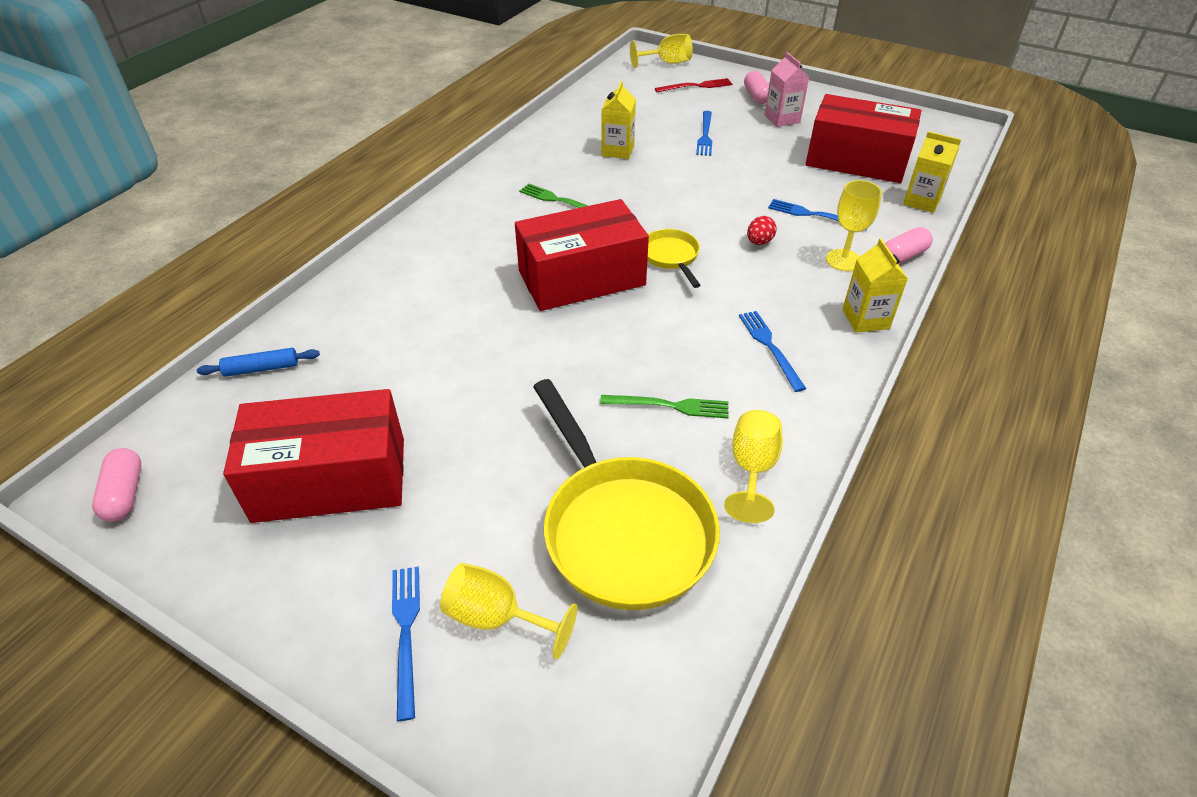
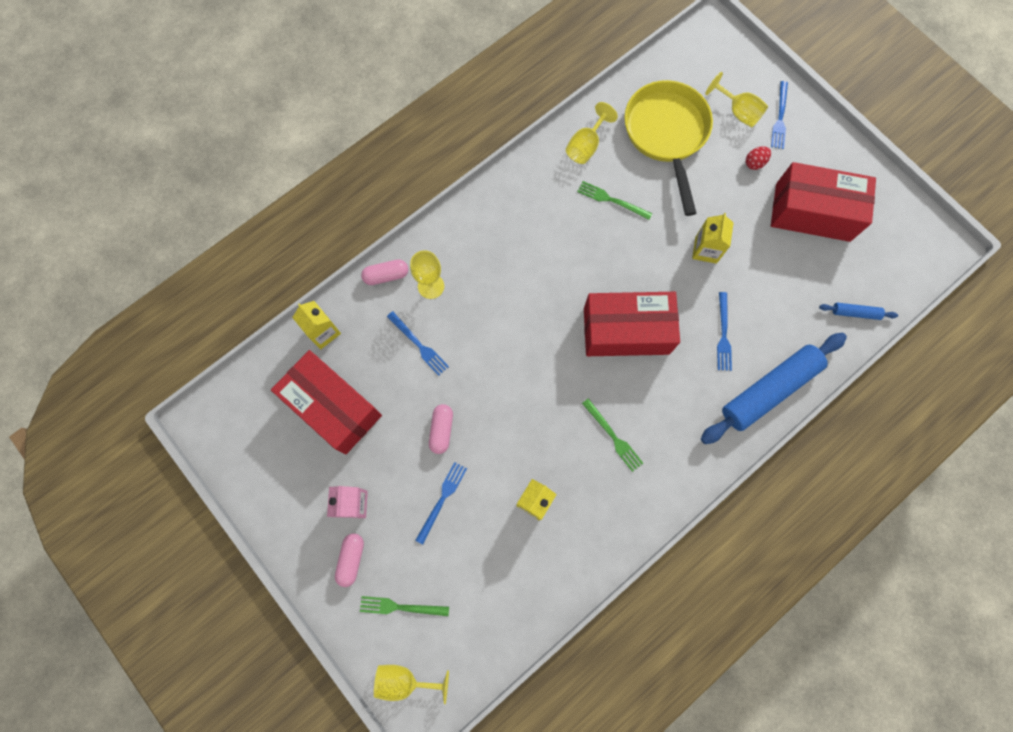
camera: 160 degrees left, 30 degrees up
pink capsule [92,448,141,522] -> pink capsule moved to [429,404,453,454]
yellow pan [647,229,701,288] -> none
red fork [655,78,732,92] -> green fork [360,596,449,616]
blue fork [739,311,806,392] -> blue fork moved to [717,292,732,371]
red egg [747,216,777,245] -> red egg moved to [746,146,771,170]
yellow carton [842,238,908,333] -> yellow carton moved to [692,213,734,264]
none -> blue rolling pin [701,333,847,444]

